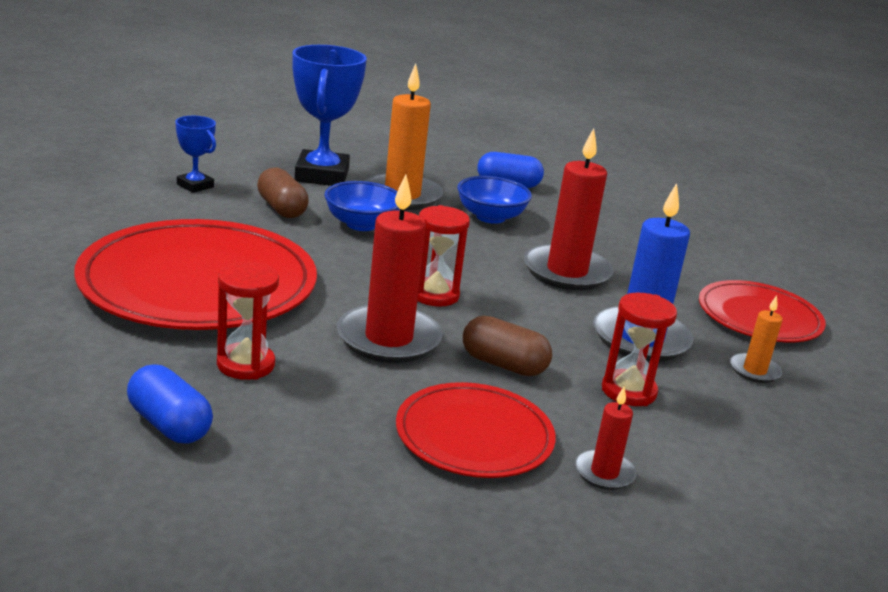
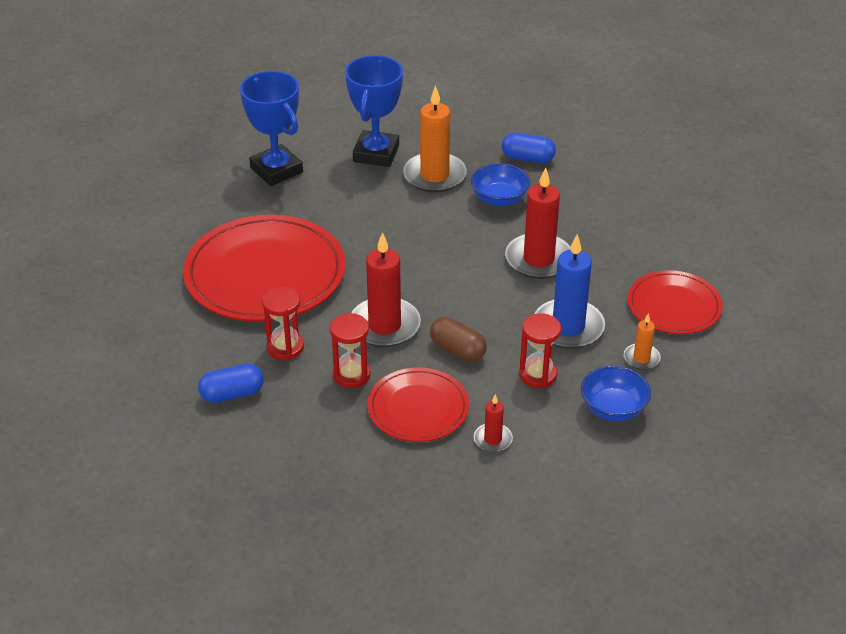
camera: 15 degrees right, 15 degrees up
blue capsule [127,364,213,444] -> blue capsule turned 75 degrees counterclockwise [198,364,264,403]
blue trophy [175,116,216,193] -> blue trophy [240,71,303,186], size x1.94
brown capsule [257,167,309,218] -> none
blue bowl [324,181,400,231] -> blue bowl moved to [581,366,651,421]
red hourglass [417,205,470,307] -> red hourglass moved to [330,313,371,388]

